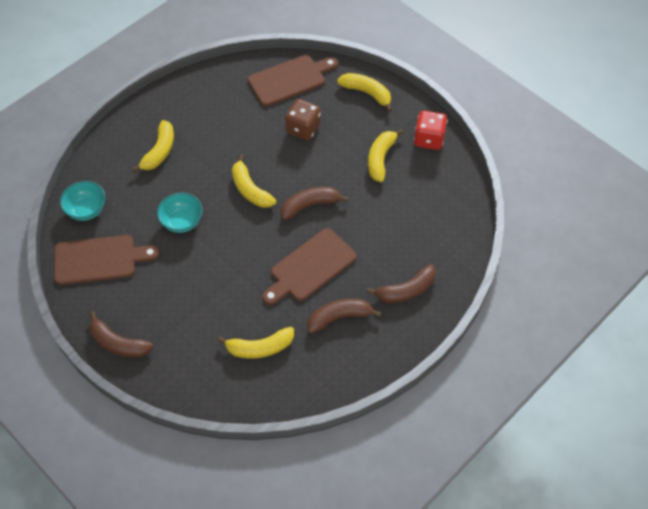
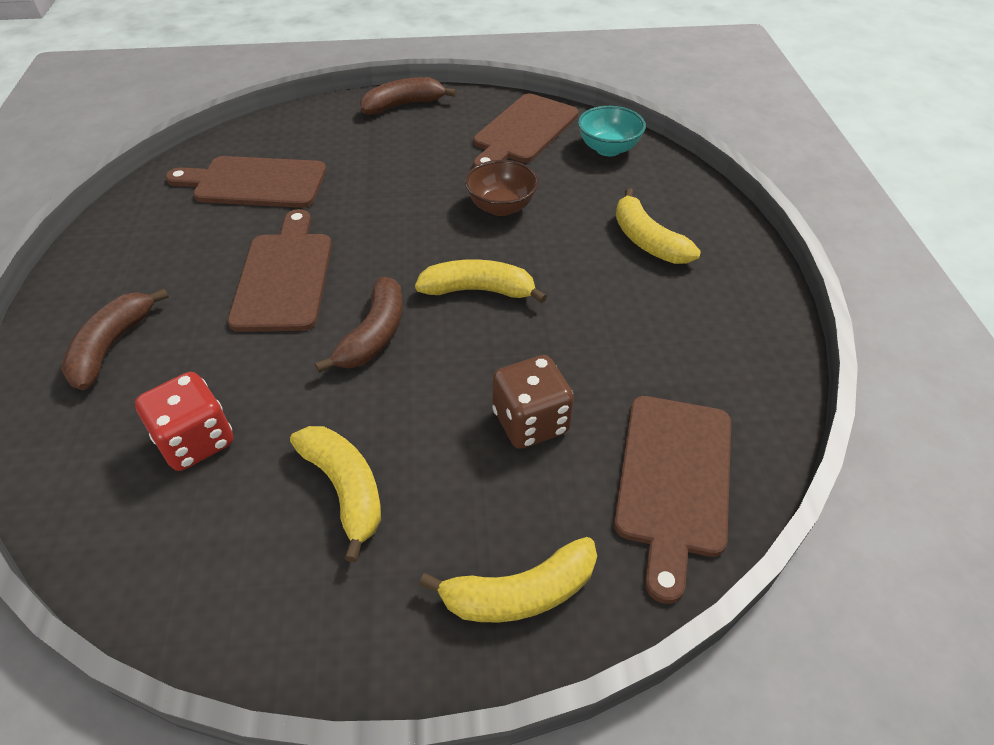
camera: 130 degrees right, 10 degrees down
turquoise bowl [157,193,203,233] -> brown bowl [465,160,539,216]
yellow banana [217,327,294,359] -> brown cutting board [166,156,327,208]
brown banana [307,299,382,334] -> none
red dice [414,111,447,150] -> red dice moved to [135,372,233,471]

